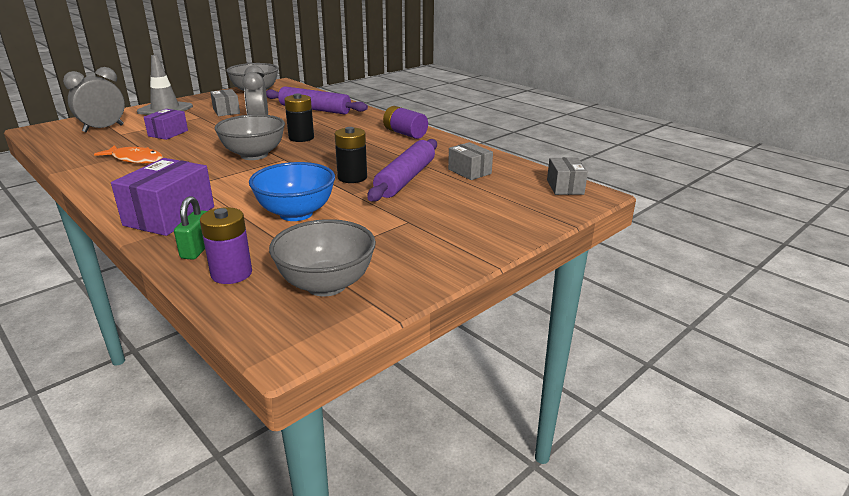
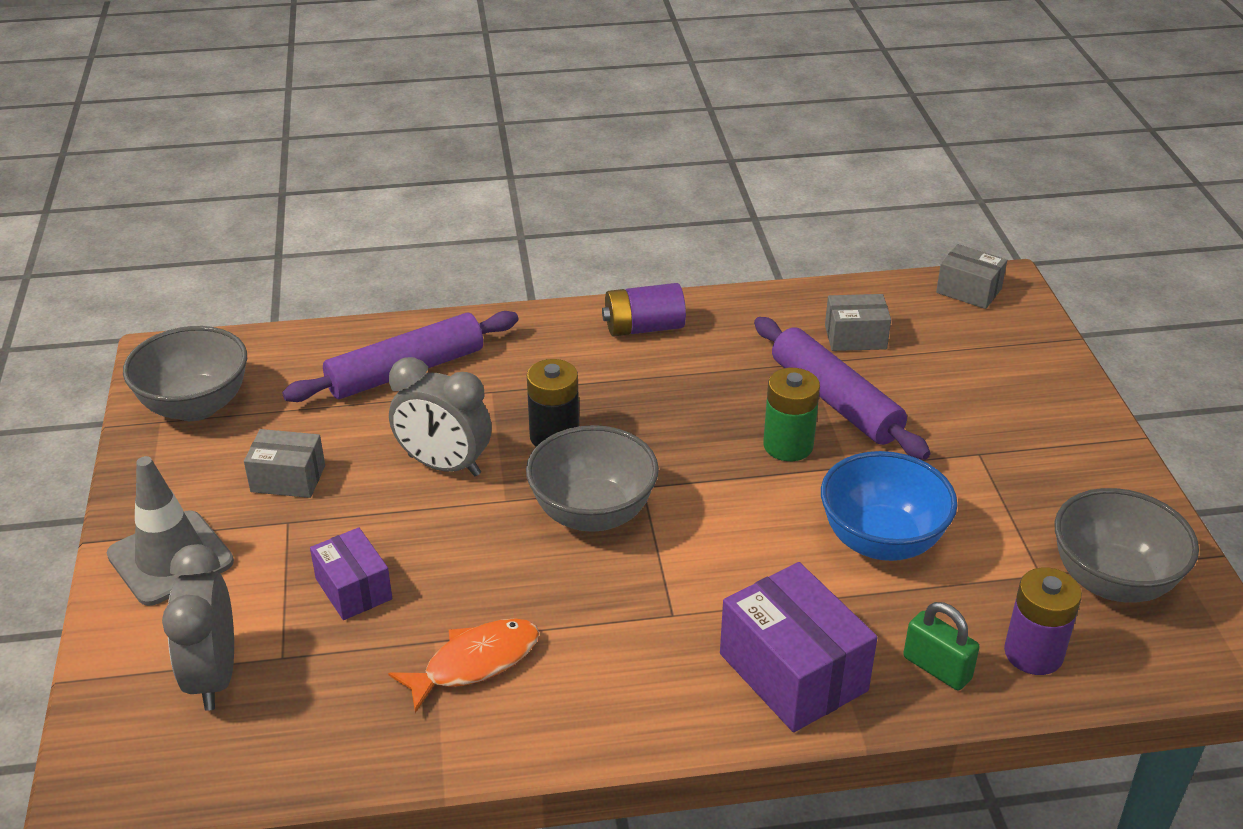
camera: 55 degrees left, 10 degrees up
black battery [335,127,367,183] -> green battery [763,368,820,461]

